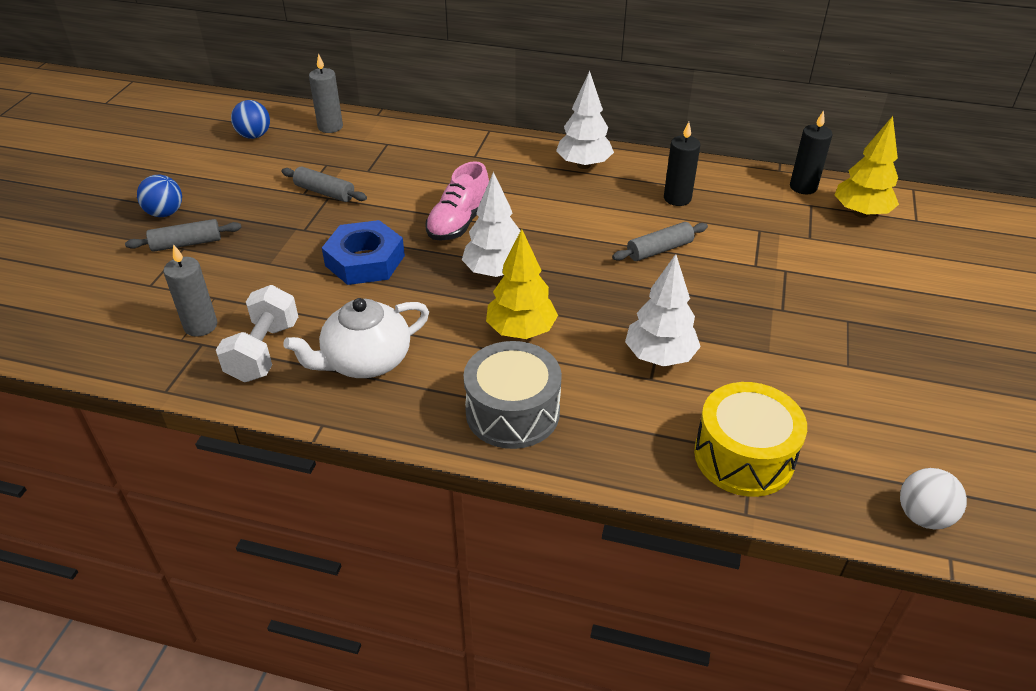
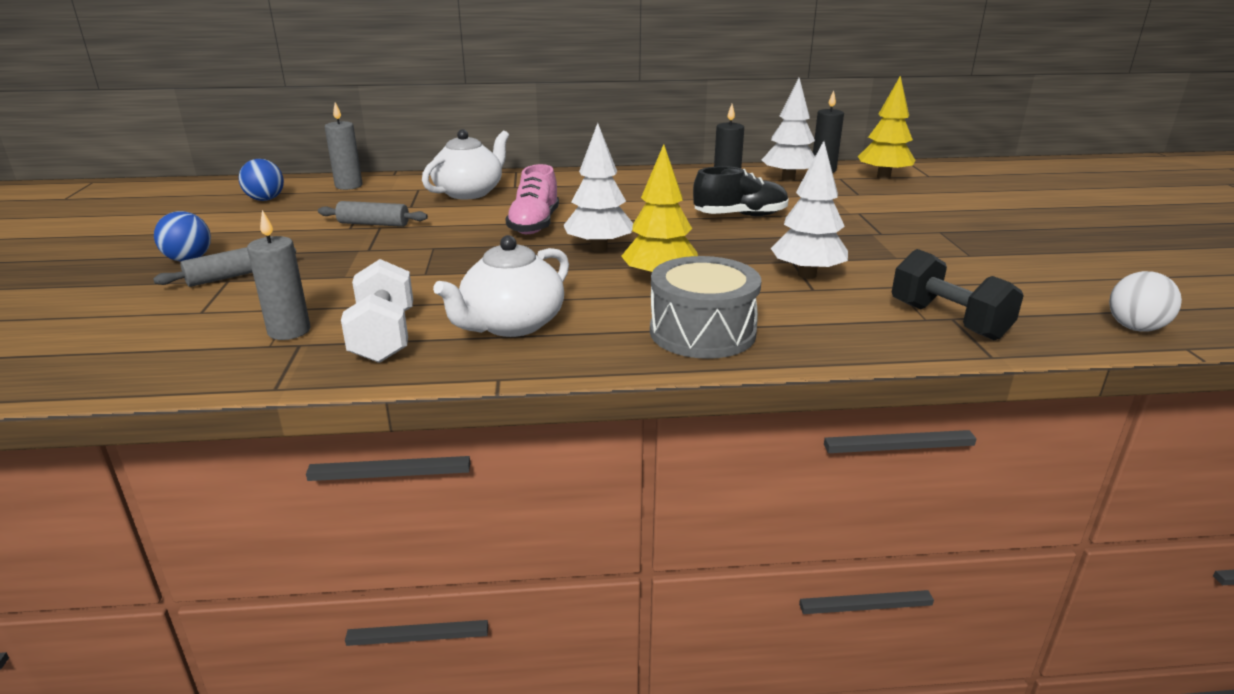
camera: 20 degrees left, 15 degrees down
blue nut [322,220,405,285] -> none
white tree [556,71,614,169] -> white tree moved to [762,78,815,182]
grey rolling pin [612,222,708,261] -> black shoe [693,166,789,216]
yellow drum [694,382,807,497] -> black dumbbell [892,249,1024,340]
none -> white teapot [422,129,509,200]

